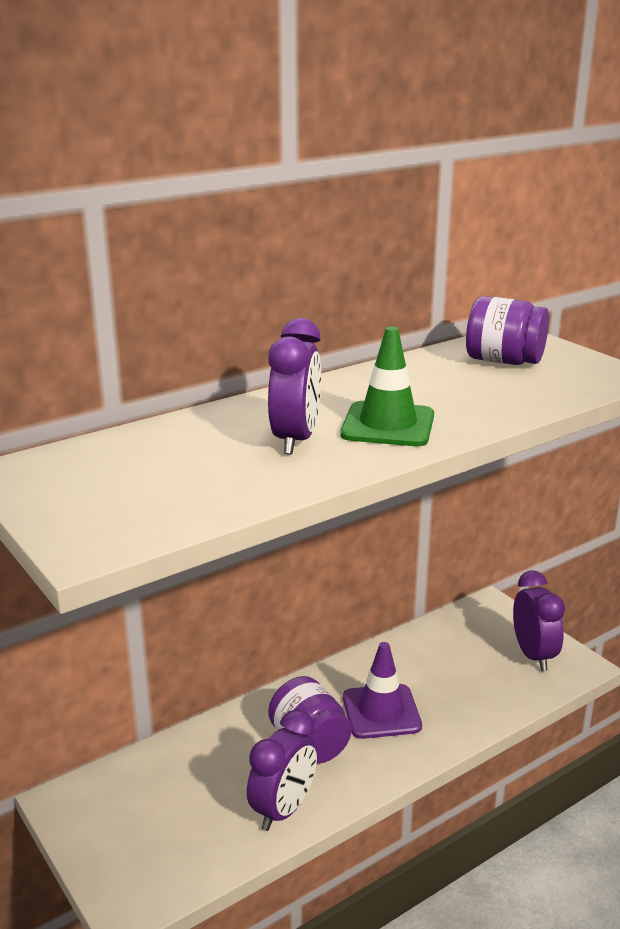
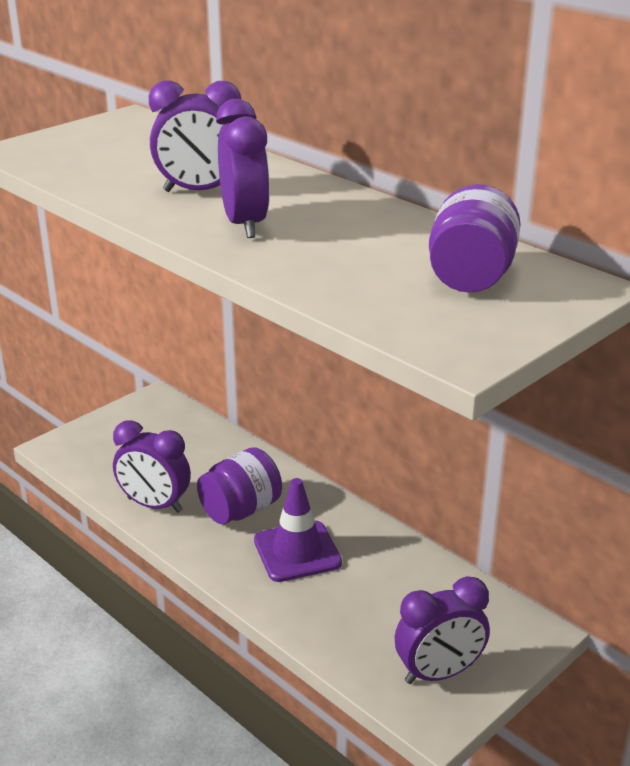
camera: 80 degrees right, 5 degrees up
green traffic cone [340,326,434,446] -> purple clock [216,99,270,238]

